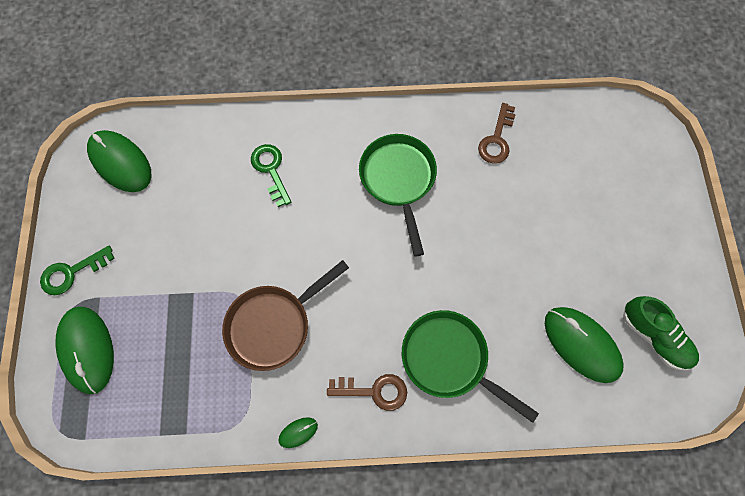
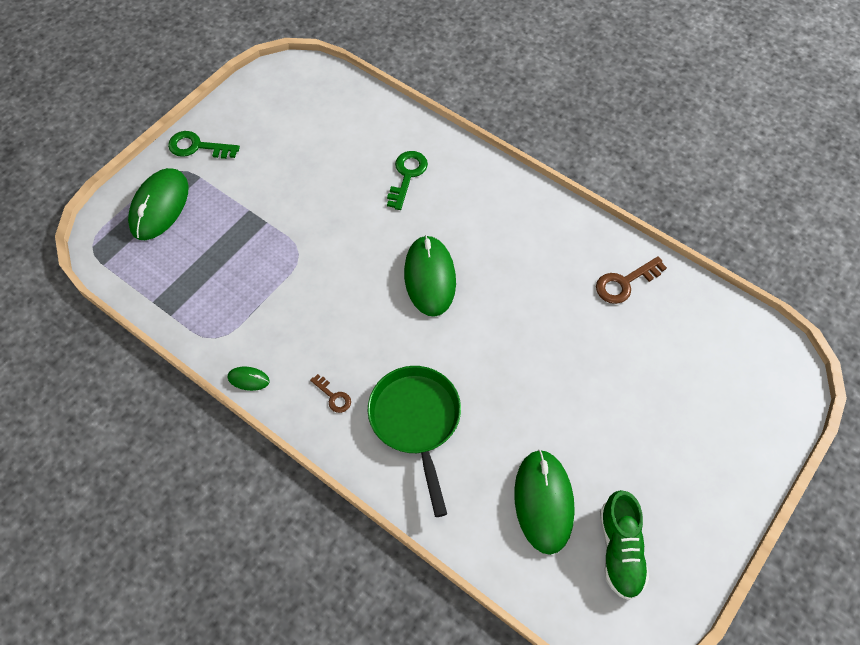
camera: 40 degrees right, 10 degrees down
green mouse [87,130,152,192] -> green mouse moved to [404,235,456,317]
brown pan [222,260,349,371] -> none
brown key [327,374,407,411] -> brown key [310,374,351,413], size x0.60
green pan [359,134,437,257] -> none

